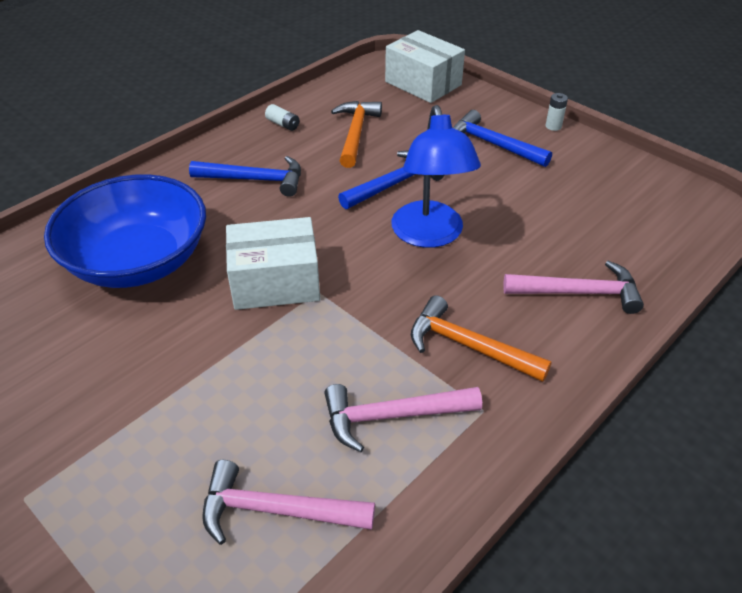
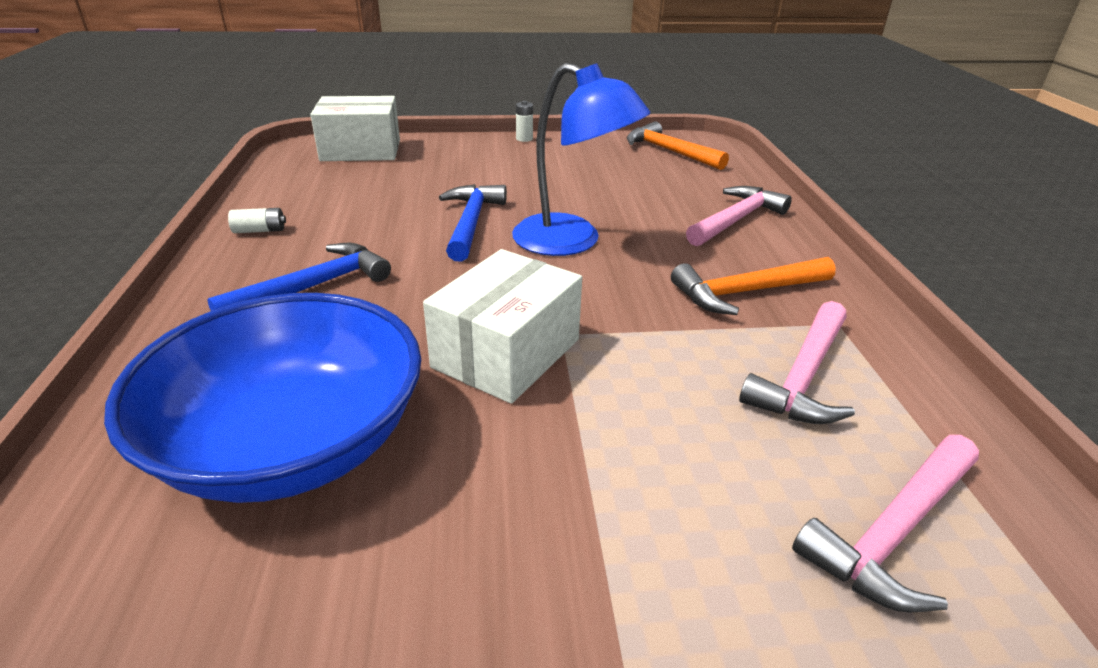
camera: 50 degrees left, 10 degrees down
orange hammer [331,101,382,168] -> orange hammer moved to [627,121,729,170]
blue hammer [453,110,552,167] -> none

